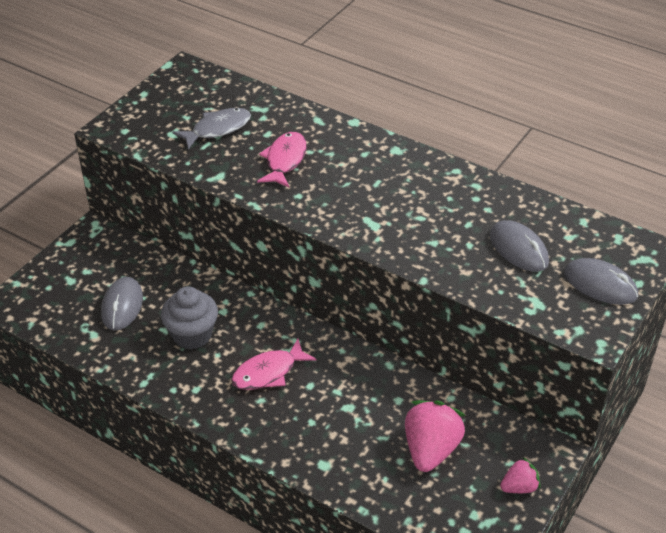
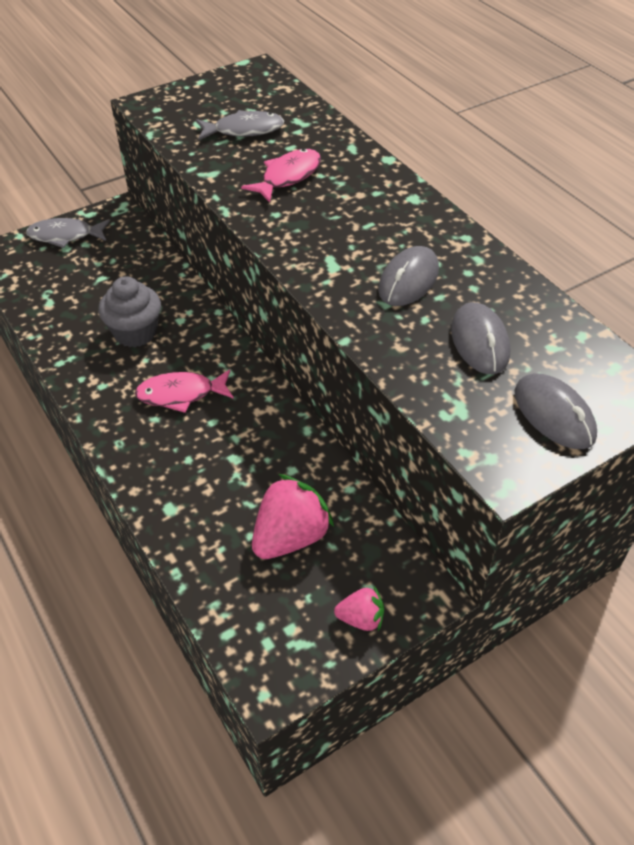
camera: 25 degrees right, 5 degrees up
grey mouse [101,277,143,330] -> grey mouse moved to [378,246,439,306]
none -> grey fish [26,218,110,248]

